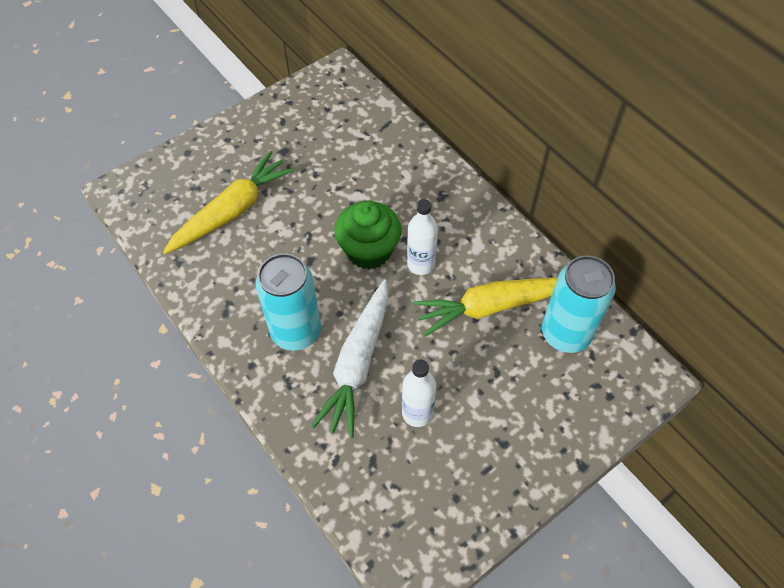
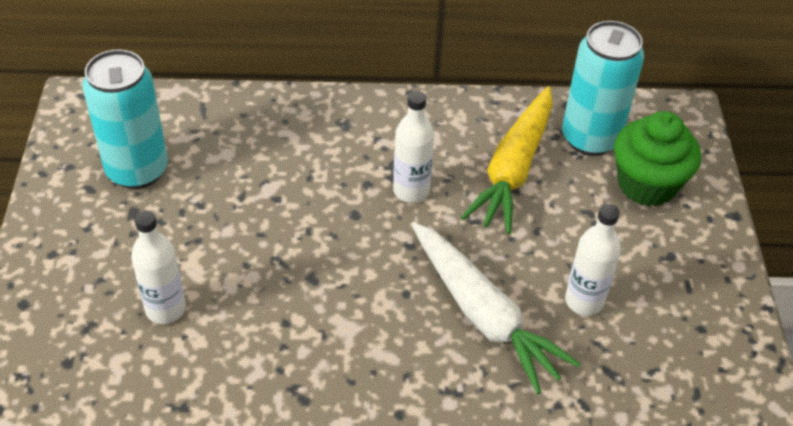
camera: 55 degrees left, 10 degrees down
yellow carrot [163,151,295,254] -> white bottle [131,210,186,324]
turquoise can [256,253,321,351] -> turquoise can moved to [82,49,168,189]
green cupcake [334,200,402,270] -> green cupcake moved to [614,111,701,206]

